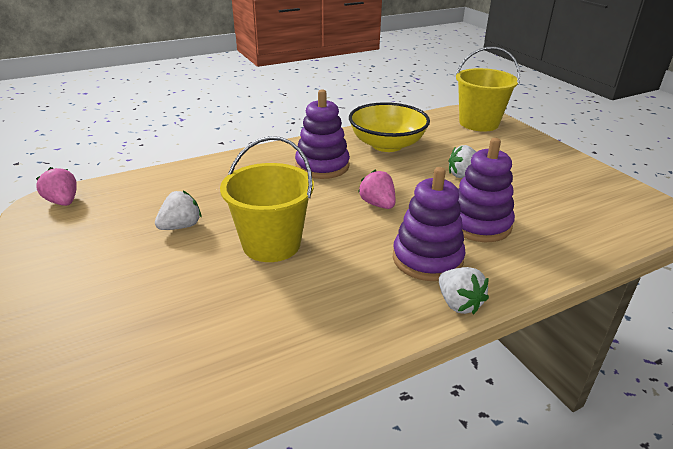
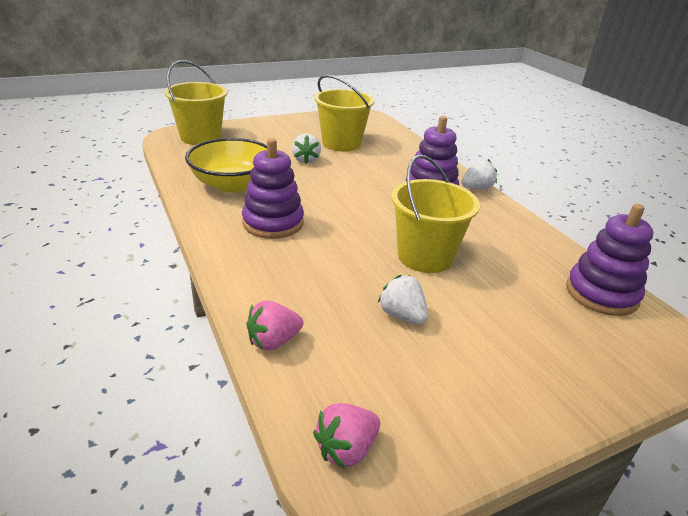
camera: 90 degrees left, 0 degrees up
pink strawberry [358,169,395,209] -> pink strawberry moved to [246,300,303,351]
purple stacking toy [458,138,515,242] -> purple stacking toy moved to [566,204,653,316]
none -> yellow bucket [314,75,374,152]

